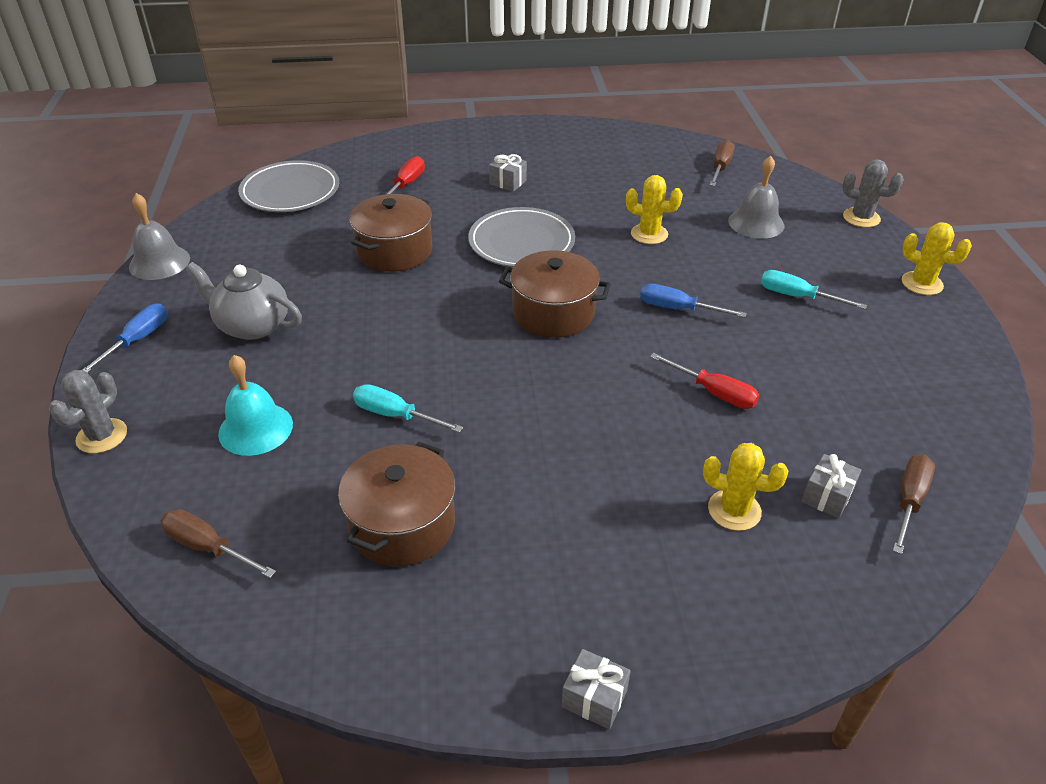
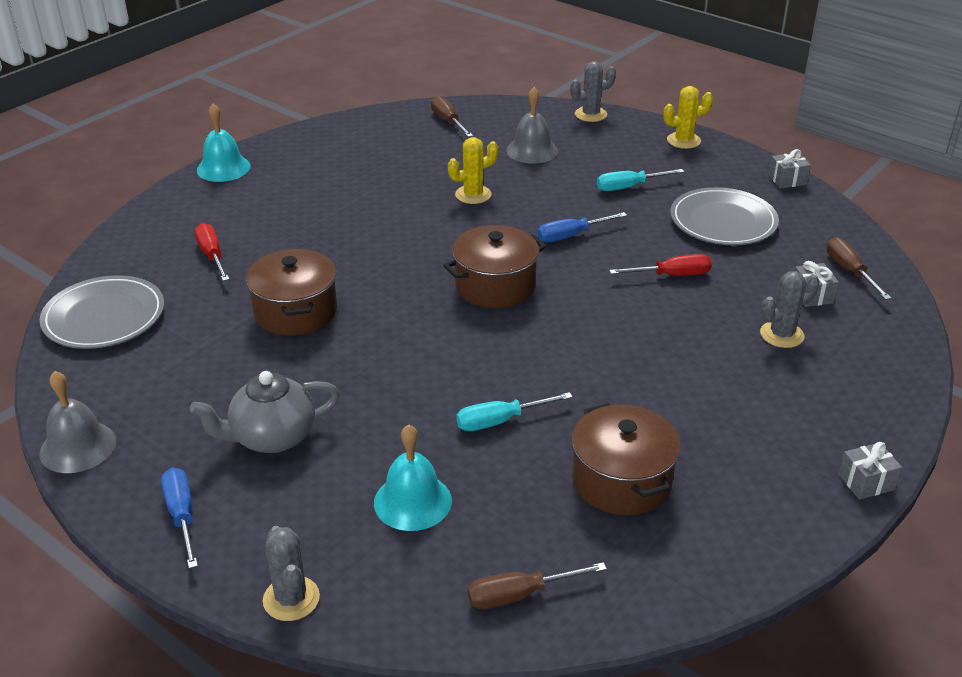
camera: 45 degrees left, 5 degrees down
grey plate [468,207,575,267] -> grey plate moved to [670,187,779,245]
grey gift [489,154,527,192] -> grey gift moved to [768,149,811,189]
yellow cactus [703,443,788,531] -> grey cactus [760,271,819,348]
none -> turquoise bell [197,103,250,182]

